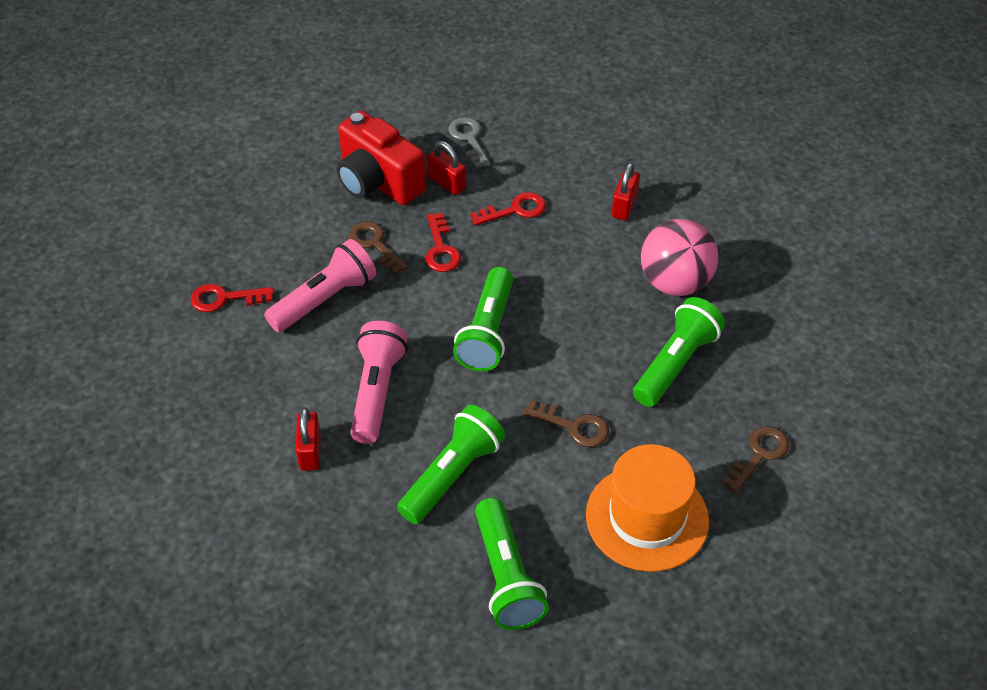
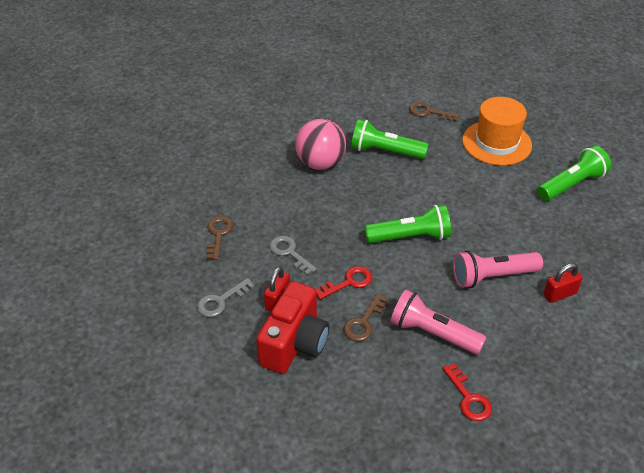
camera: 110 degrees left, 5 degrees down
green flashlight [397,405,506,524] -> none
red key [471,192,546,225] -> grey key [270,236,317,275]
brown key [523,400,609,447] -> brown key moved to [207,216,233,260]
red padlock [612,162,640,220] -> none

